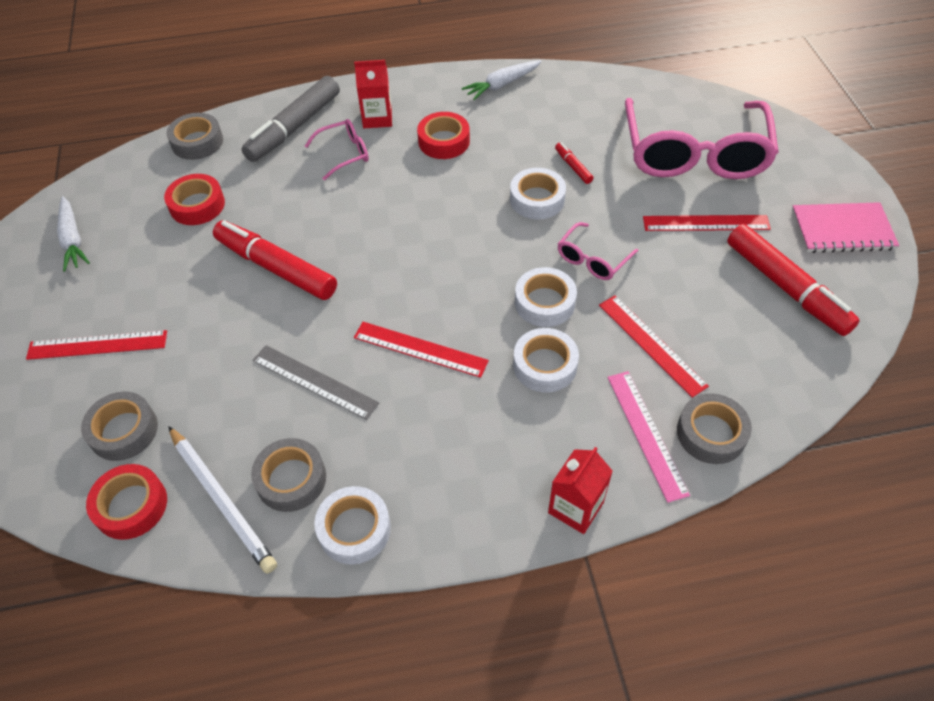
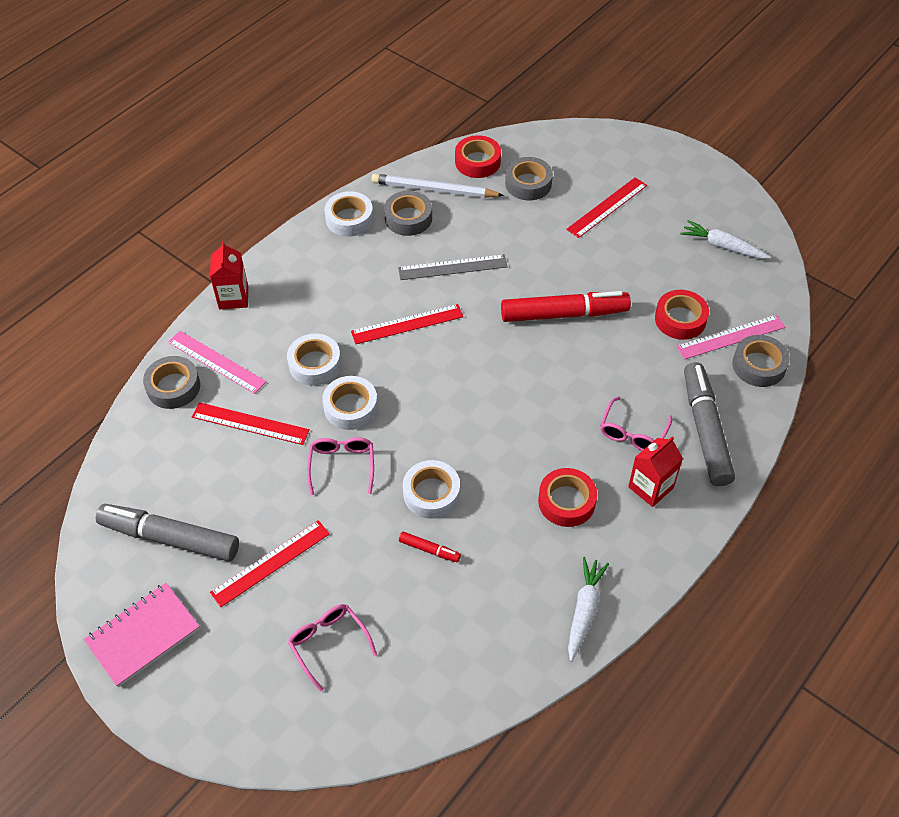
camera: 140 degrees right, 0 degrees up
pink glasses [625,98,779,179] -> pink glasses [288,604,377,692], size x0.44
red marker [727,224,860,336] -> grey marker [96,504,239,561]
none -> pink ruler [676,315,785,360]

